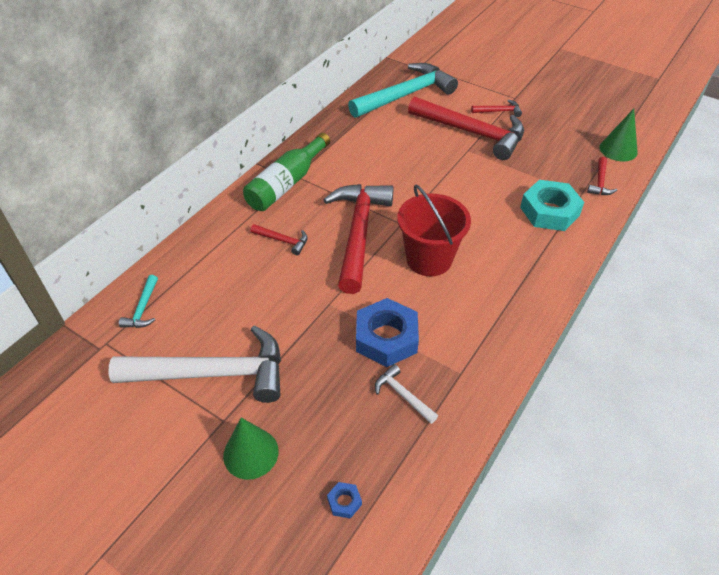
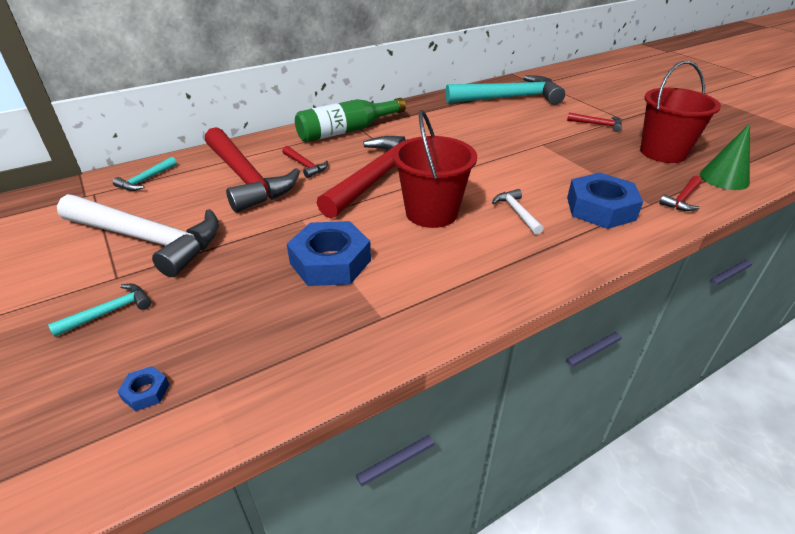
camera: 25 degrees right, 10 degrees down
green cone [223,418,279,480] -> turquoise hammer [48,284,151,337]
white hammer [375,364,438,424] -> white hammer moved to [492,189,544,235]
red hammer [408,96,524,160] -> red hammer moved to [205,127,300,213]
turquoise nut [520,180,584,231] -> blue nut [567,172,643,229]
none -> red bucket [640,61,721,163]

